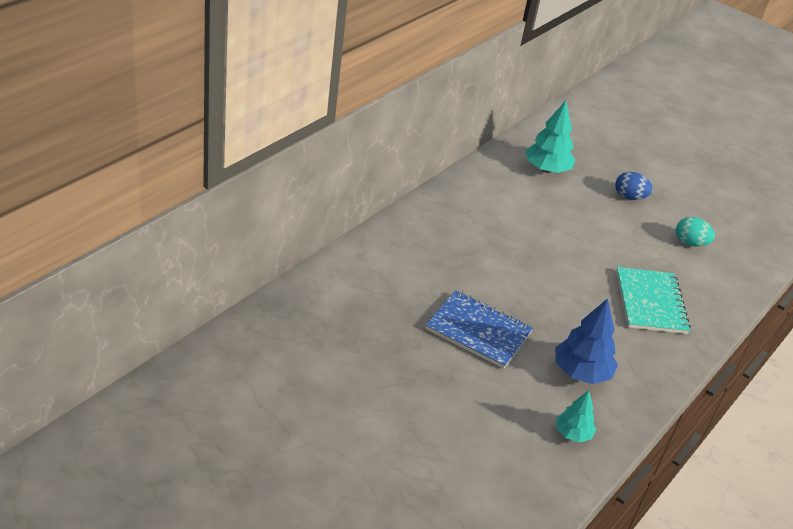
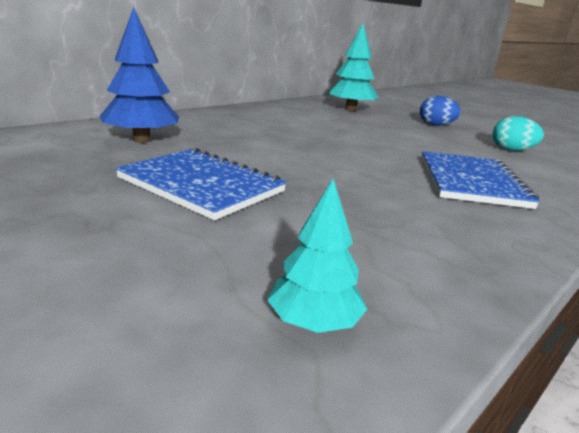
camera: 10 degrees right, 15 degrees down
blue tree [555,298,618,384] -> blue tree moved to [99,7,179,143]
turquoise notebook [616,267,691,334] -> blue notebook [421,151,540,209]

